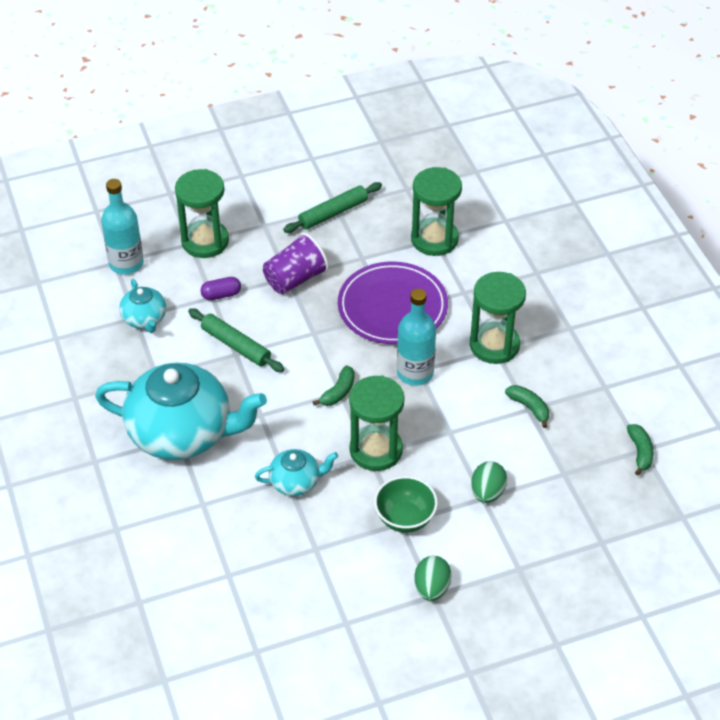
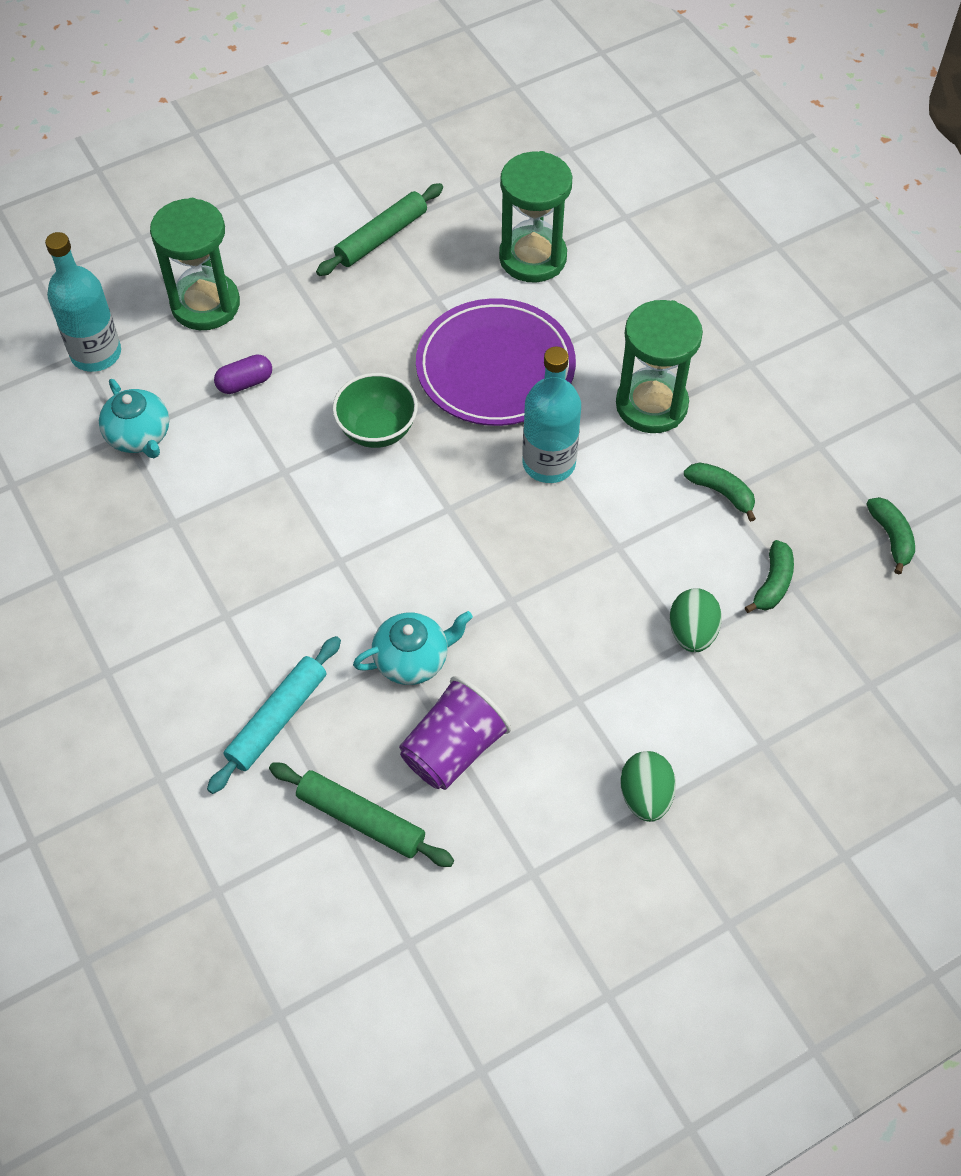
camera: 10 degrees left, 10 degrees up
turquoise teapot [95,363,267,460] -> none
green rolling pin [188,308,284,372] -> green rolling pin moved to [269,762,454,867]
purple cup [263,232,329,294] -> purple cup moved to [399,676,511,790]
green banana [313,365,355,406] -> green banana moved to [745,540,794,613]
green hourglass [349,375,405,471] -> none
green bowl [374,476,438,533] -> green bowl moved to [332,373,418,448]
none -> turquoise rolling pin [207,636,341,794]

